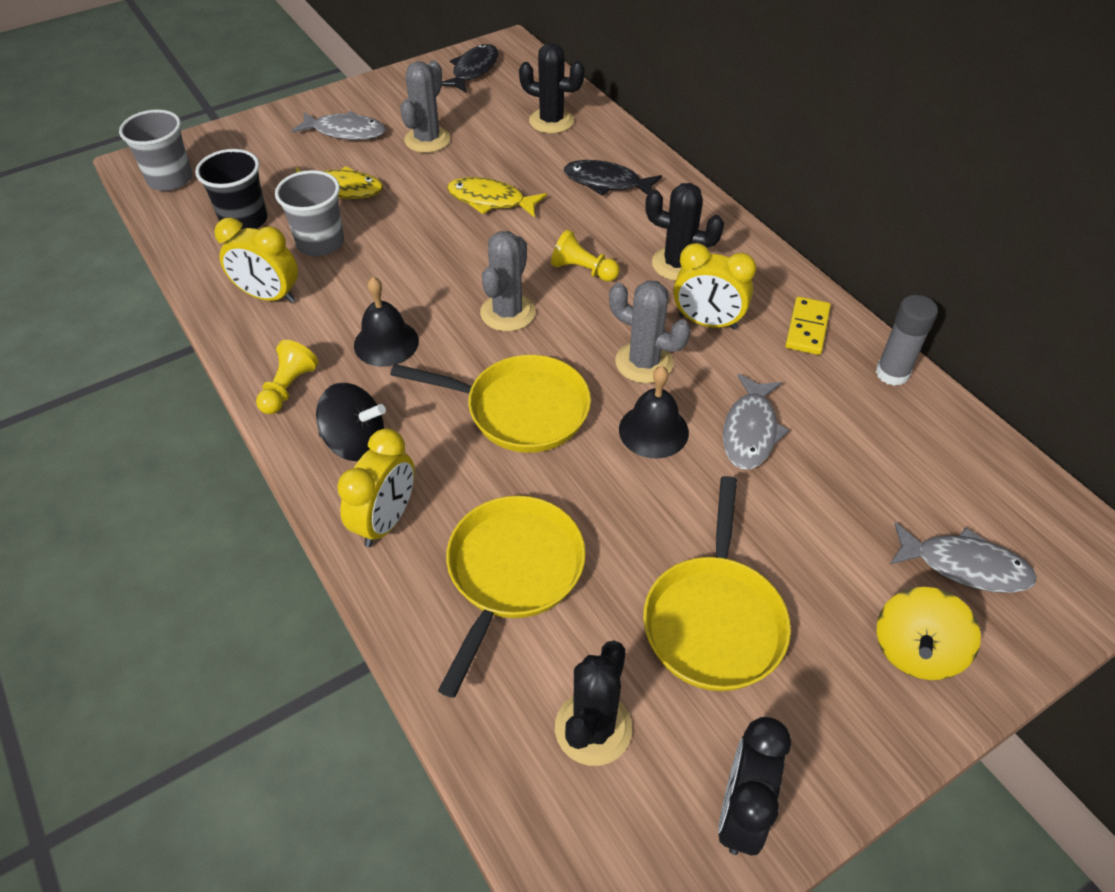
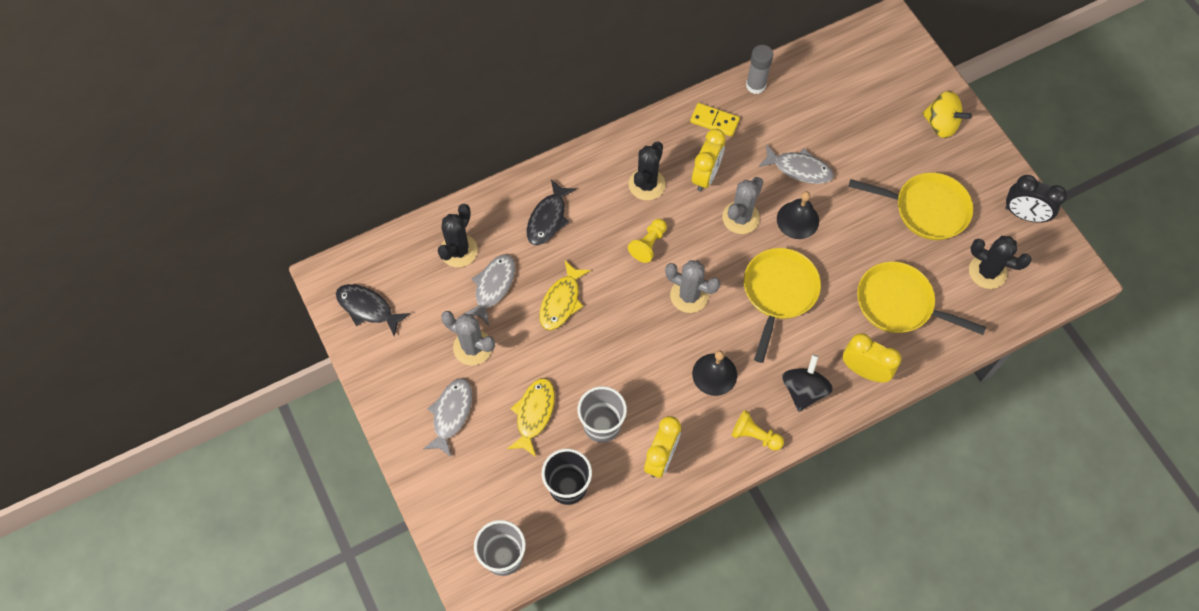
camera: 85 degrees left, 15 degrees up
grey fish [889,522,1037,593] -> grey fish moved to [464,254,515,325]

